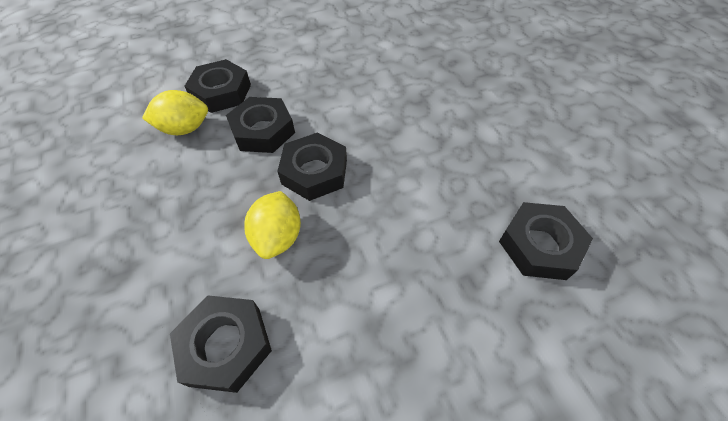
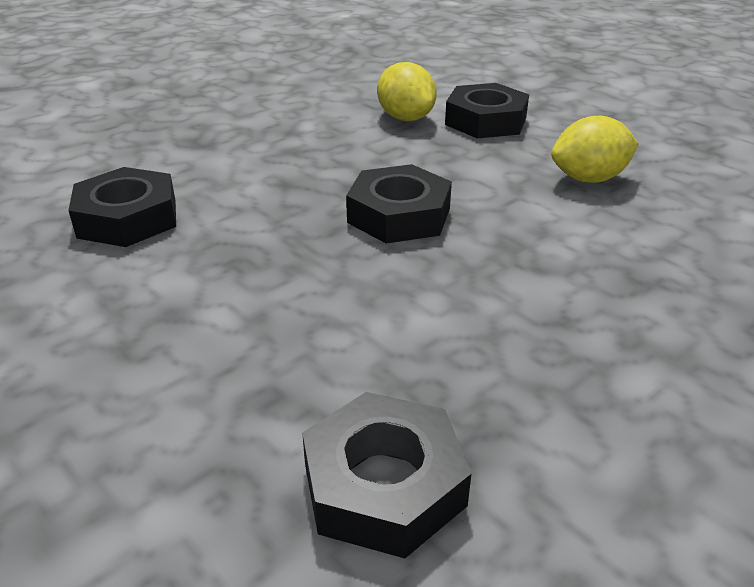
camera: 70 degrees right, 20 degrees down
black nut [226,97,295,153] -> none
yellow lemon [244,191,301,259] -> yellow lemon moved to [551,116,639,183]

